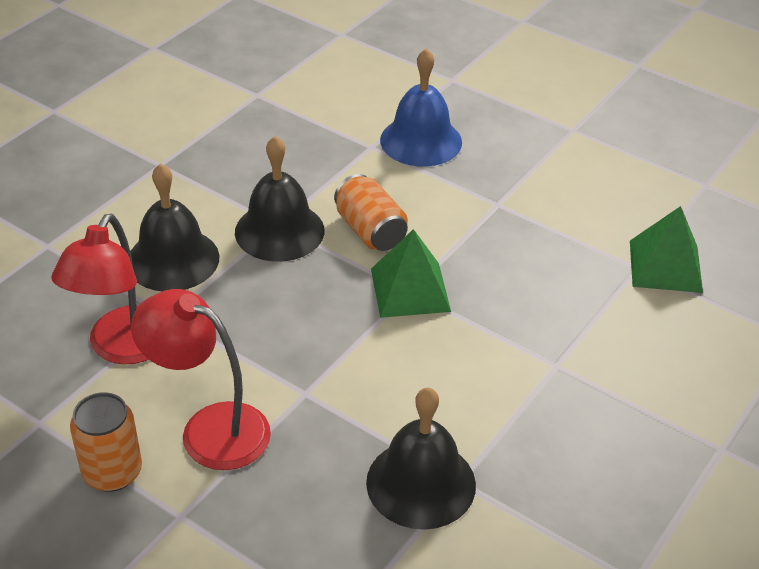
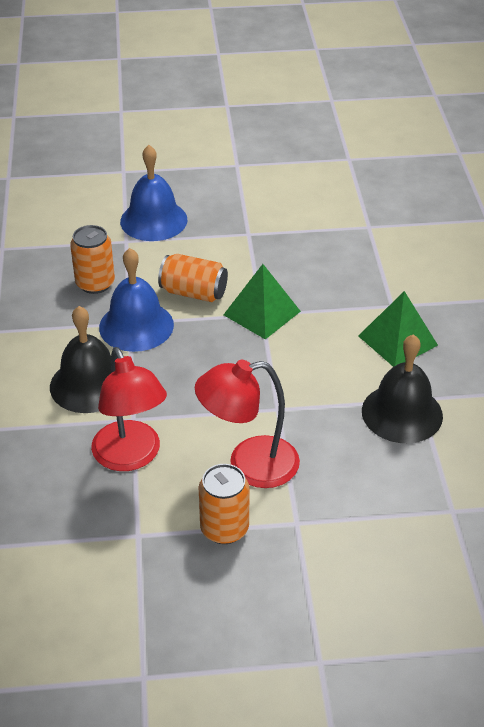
camera: 40 degrees left, 0 degrees up
black bell [235,136,324,262] -> blue bell [99,248,174,352]
green pyramid [630,206,703,293] -> green pyramid moved to [358,291,438,367]
none -> orange can [70,225,115,294]

